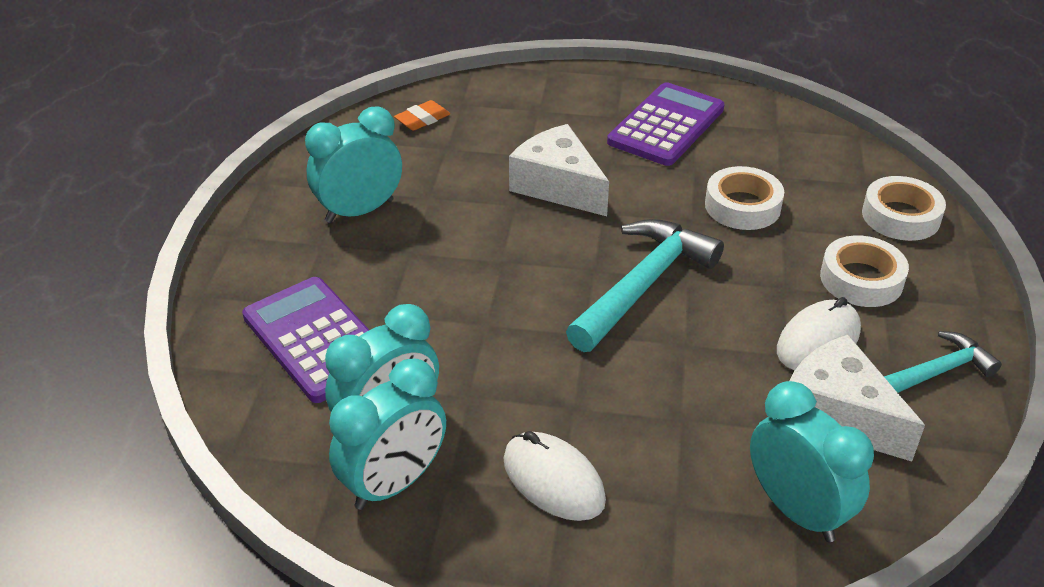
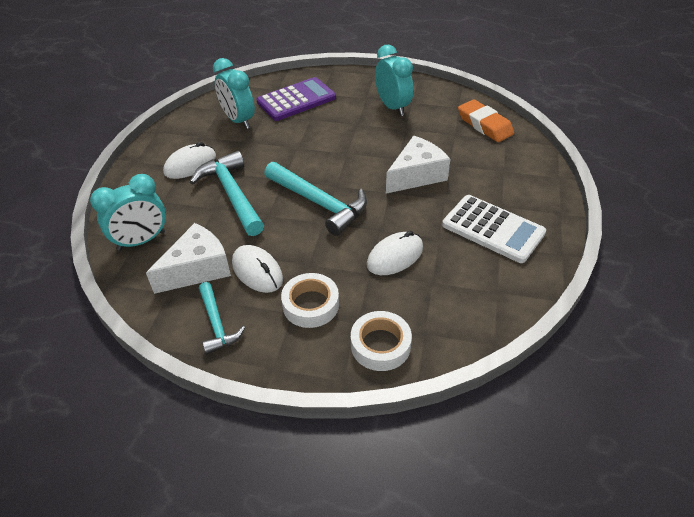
camera: 95 degrees right, 5 degrees up
turquoise clock [329,359,446,510] -> none
orange eraser [394,100,450,131] -> orange eraser [458,99,514,142], size x1.74
purple calculator [607,82,725,166] -> white calculator [442,195,546,263]
white tape [705,166,784,230] -> white mouse [367,231,423,275]
none -> turquoise hammer [190,151,264,236]

